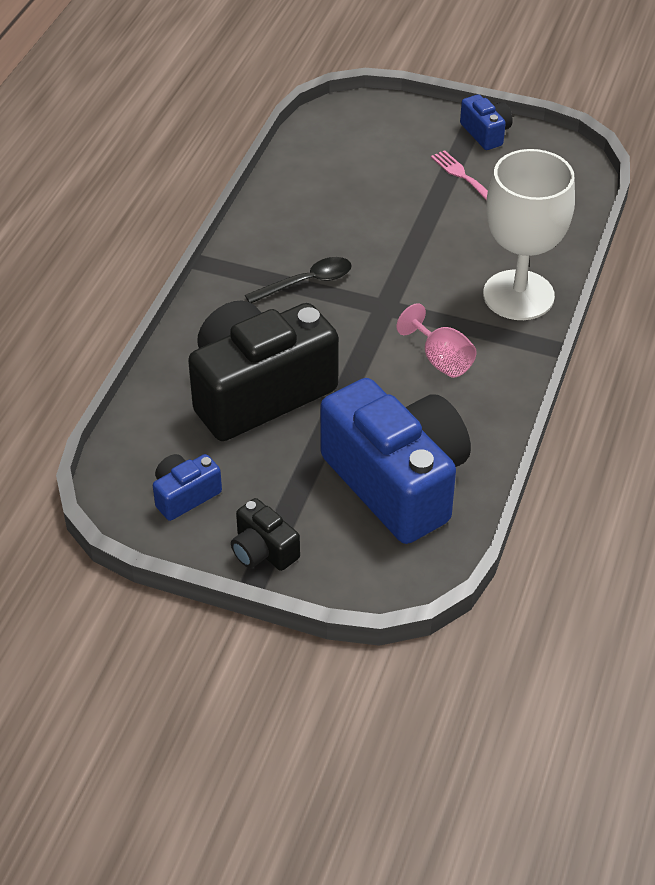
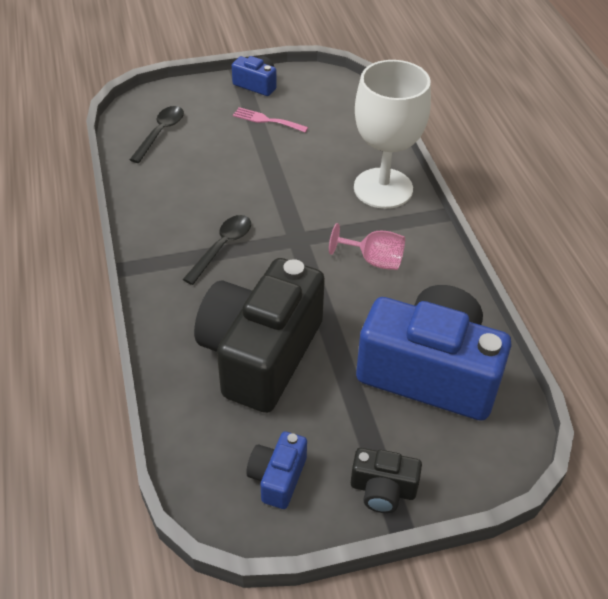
camera: 35 degrees left, 0 degrees up
none -> black spoon [130,106,184,163]

